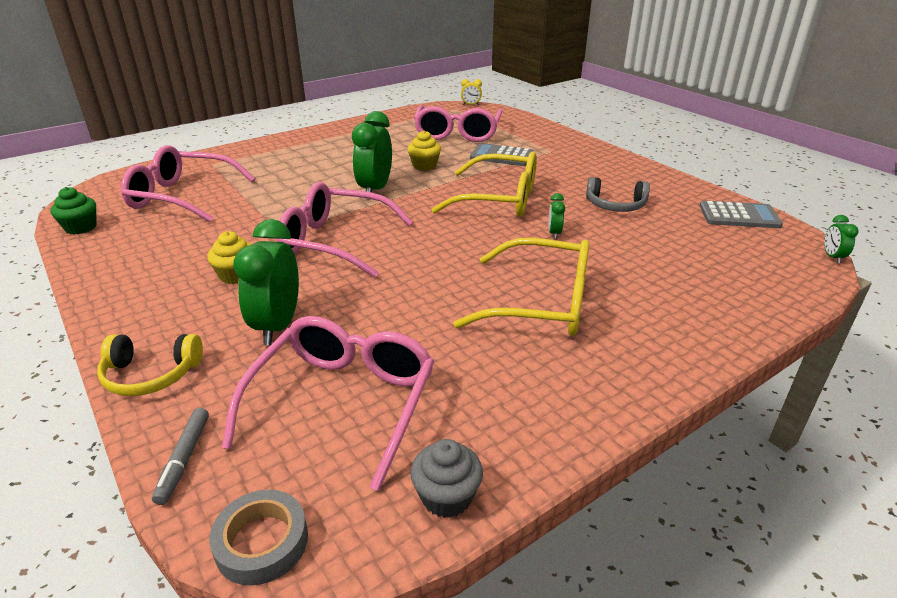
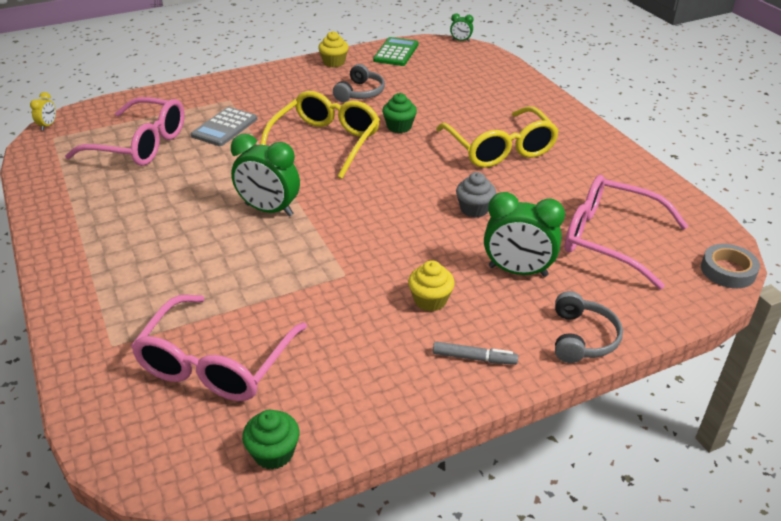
camera: 80 degrees left, 5 degrees up
yellow headphones [97,334,203,396] -> grey headphones [555,291,623,363]
grey marker [152,408,209,505] -> grey marker moved to [433,342,518,365]
pink glasses [276,182,413,278] -> none
yellow cupcake [408,130,441,171] -> yellow cupcake moved to [318,31,349,67]
grey cupcake [410,439,483,518] -> grey cupcake moved to [456,172,496,218]
yellow glasses [453,238,590,336] -> yellow glasses turned 135 degrees clockwise [436,106,559,168]
green clock [548,193,565,239] -> green cupcake [382,93,417,133]
grey calculator [700,201,783,228] -> green calculator [373,37,419,66]

